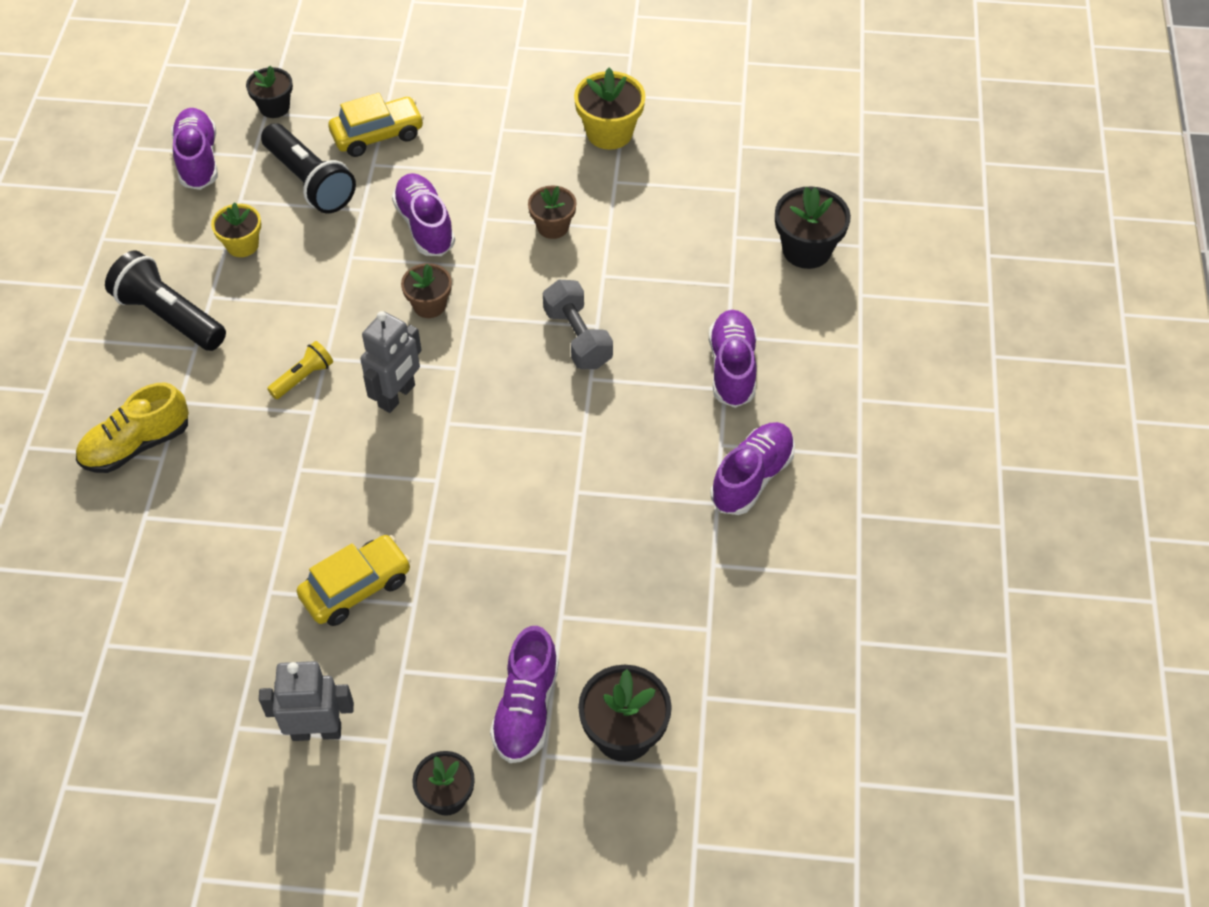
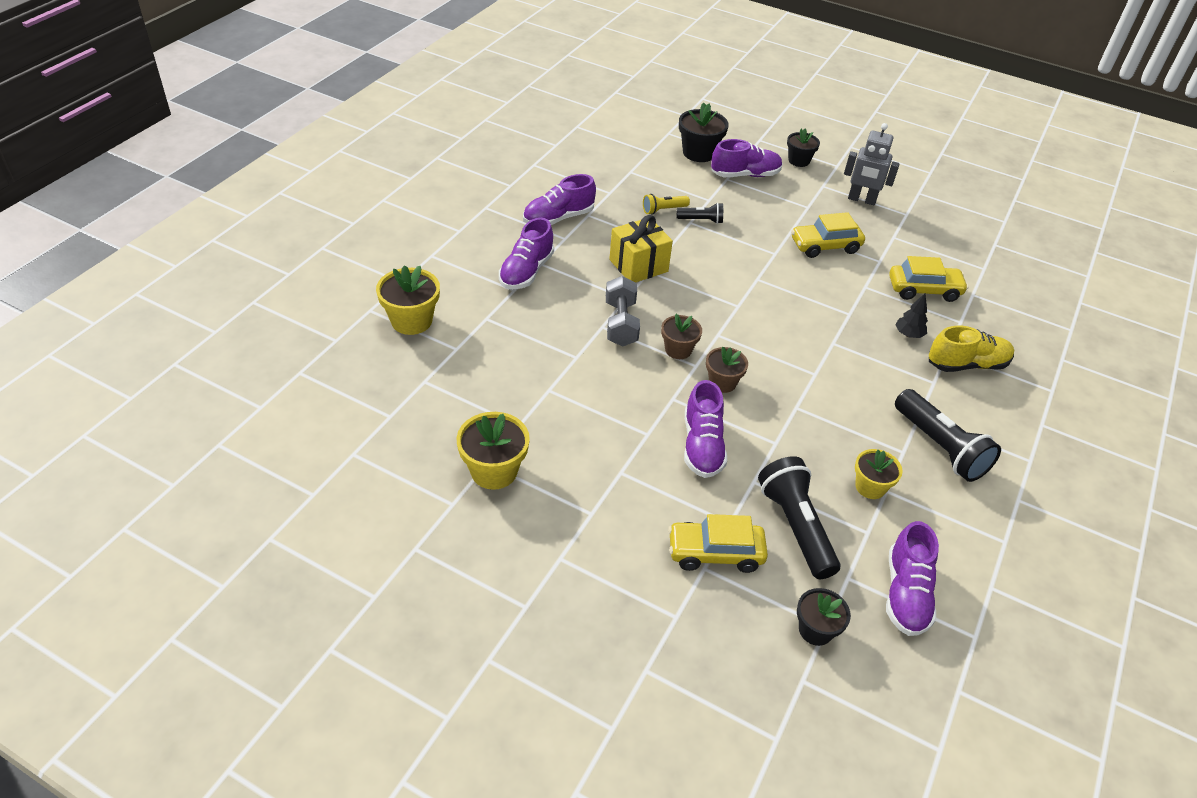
camera: 160 degrees left, 10 degrees down
yellow flashlight [267,341,333,399] -> yellow flashlight moved to [643,194,690,215]
grey robot [360,311,422,413] -> none
purple shoe [490,626,559,763] -> purple shoe turned 45 degrees clockwise [711,139,783,177]
brown flower pot [528,186,576,239] -> brown flower pot moved to [661,314,702,359]
black flower pot [775,186,851,269] -> yellow flower pot [376,265,440,335]
none -> yellow gift [609,215,673,283]
none -> black flashlight [677,203,723,224]
none -> yellow car [889,256,969,302]
none -> black tree [895,293,928,338]

